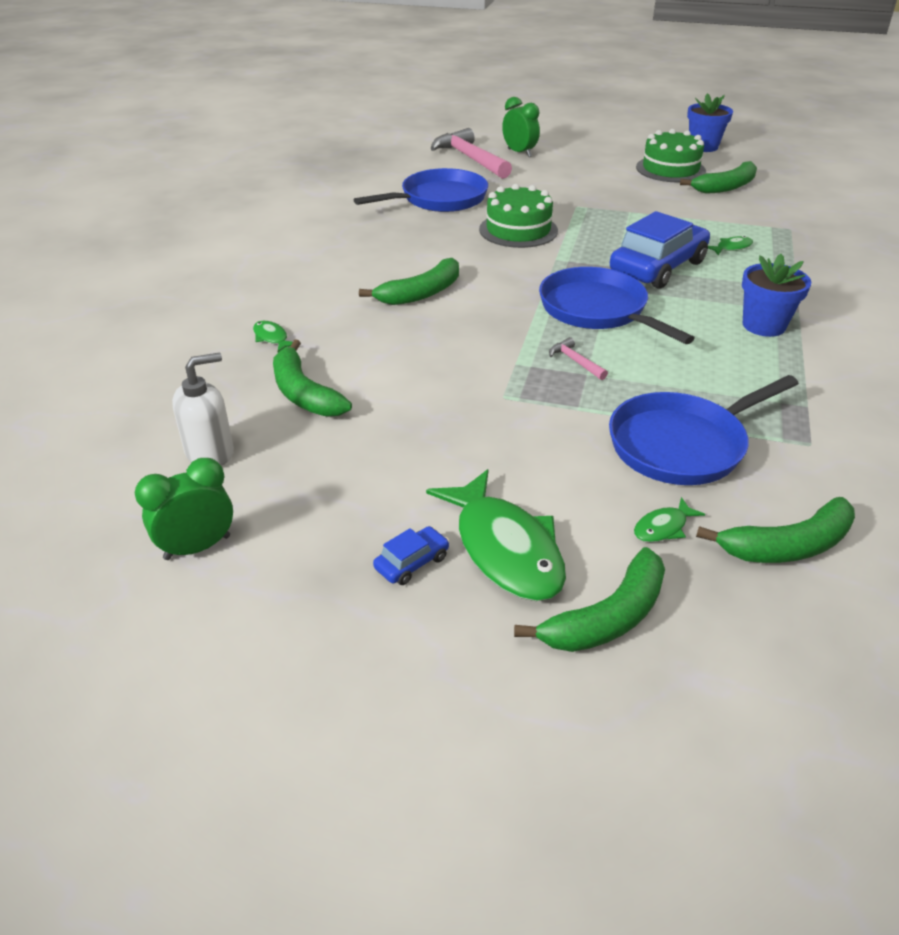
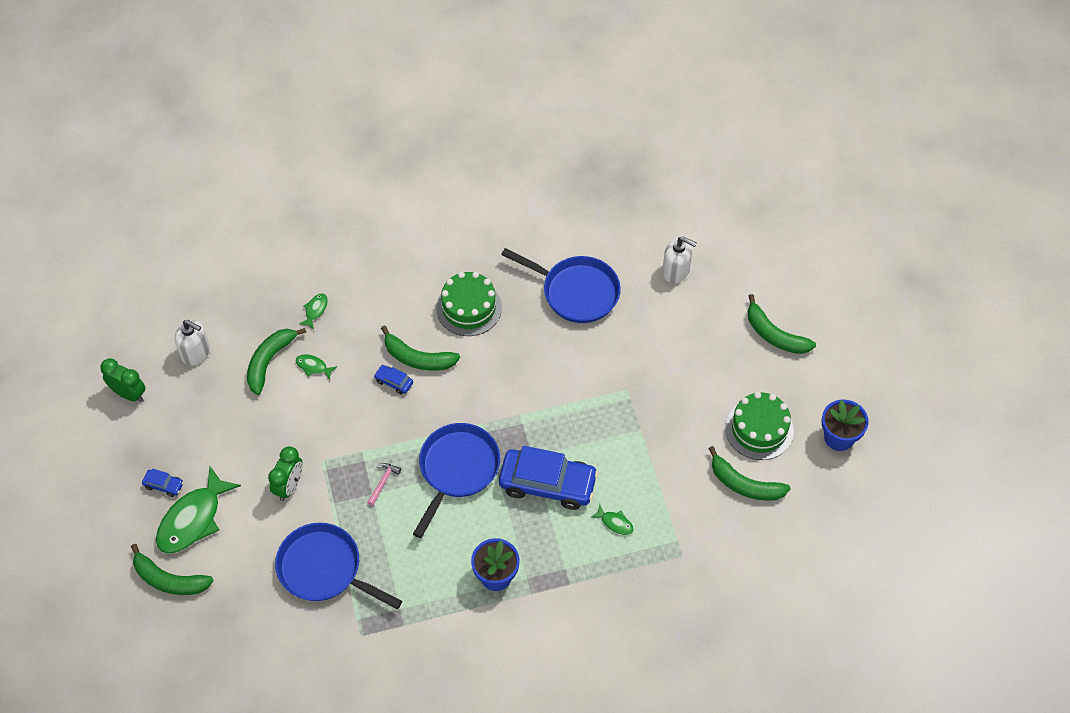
camera: 60 degrees right, 20 degrees up
pink hammer [430,128,512,179] -> white soap dispenser [662,236,697,283]
green cake [479,184,558,248] -> green cake moved to [436,272,502,336]
green clock [502,97,540,157] -> green clock moved to [268,447,303,501]
green fish [634,497,705,542] -> green fish moved to [295,354,337,380]
green banana [696,497,855,563] -> green banana moved to [748,294,816,354]
none -> blue car [374,365,413,395]

